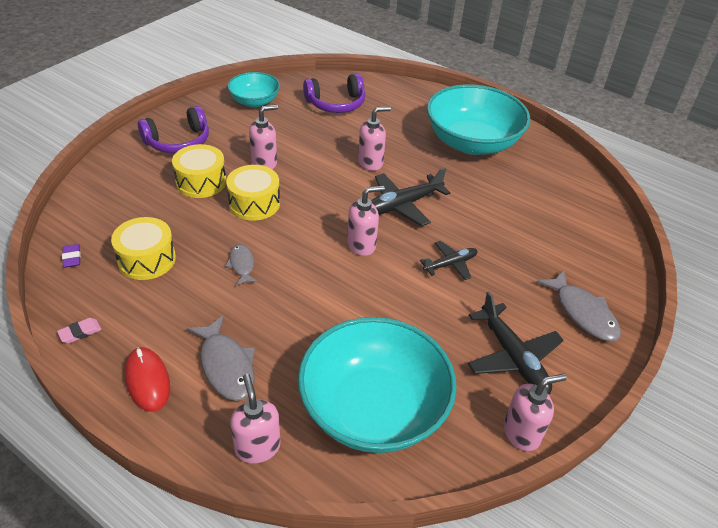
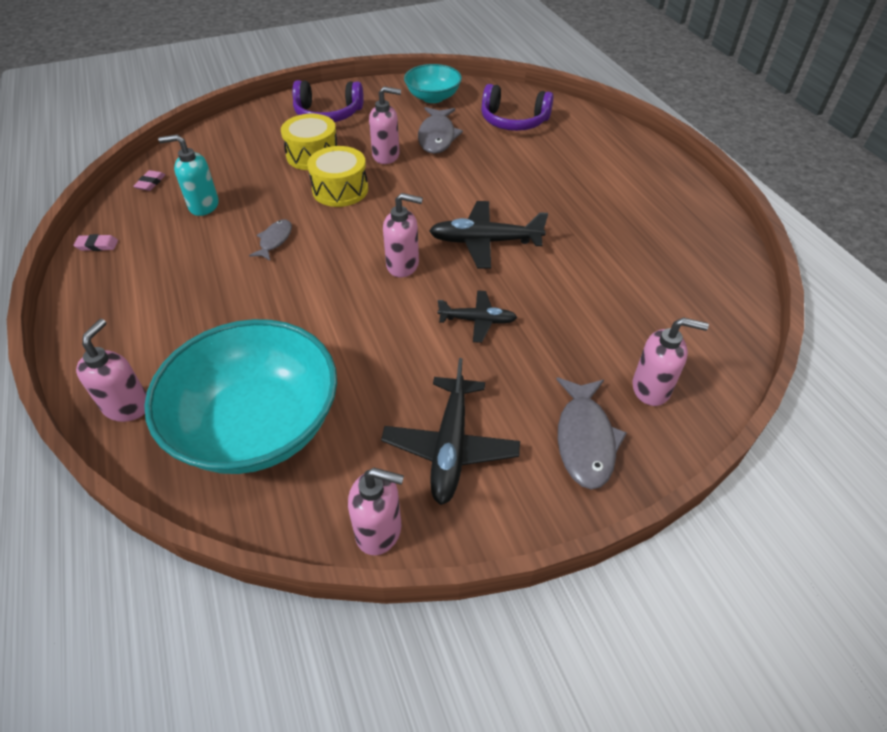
camera: 35 degrees right, 5 degrees up
purple eraser [62,244,81,268] -> pink eraser [133,170,165,191]
yellow drum [111,217,176,280] -> turquoise soap dispenser [158,134,219,216]
red mouse [125,347,170,412] -> none
grey fish [187,315,255,401] -> grey fish moved to [418,107,463,154]
pink soap dispenser [358,106,391,171] -> pink soap dispenser moved to [632,317,709,406]
turquoise bowl [427,84,531,155] -> none

